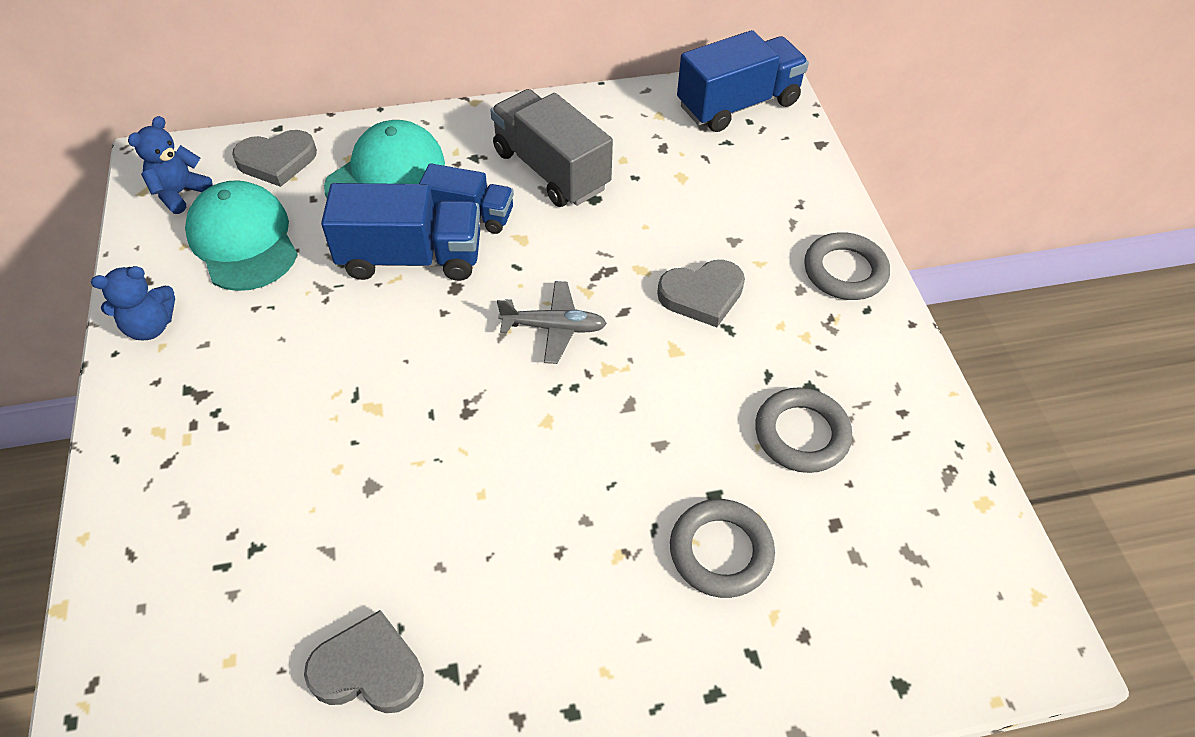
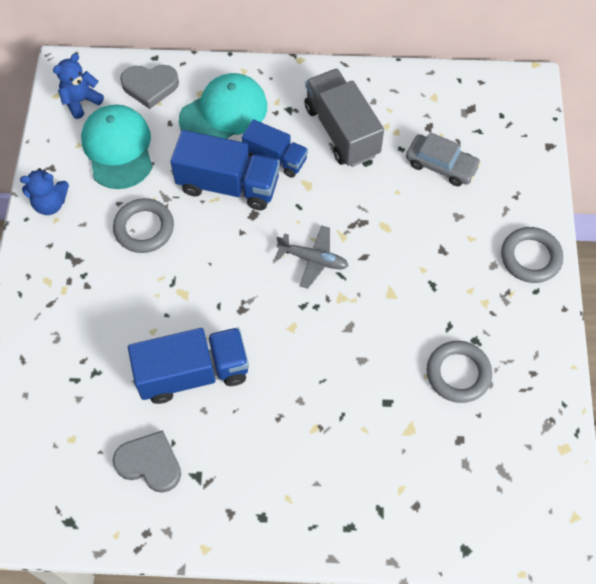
camera: 15 degrees right, 10 degrees up
grey heart [657,260,745,327] -> none
grey ring [670,499,775,598] -> grey ring moved to [113,198,174,253]
blue truck [677,30,809,132] -> blue truck moved to [128,327,249,404]
none -> grey car [406,132,481,186]

